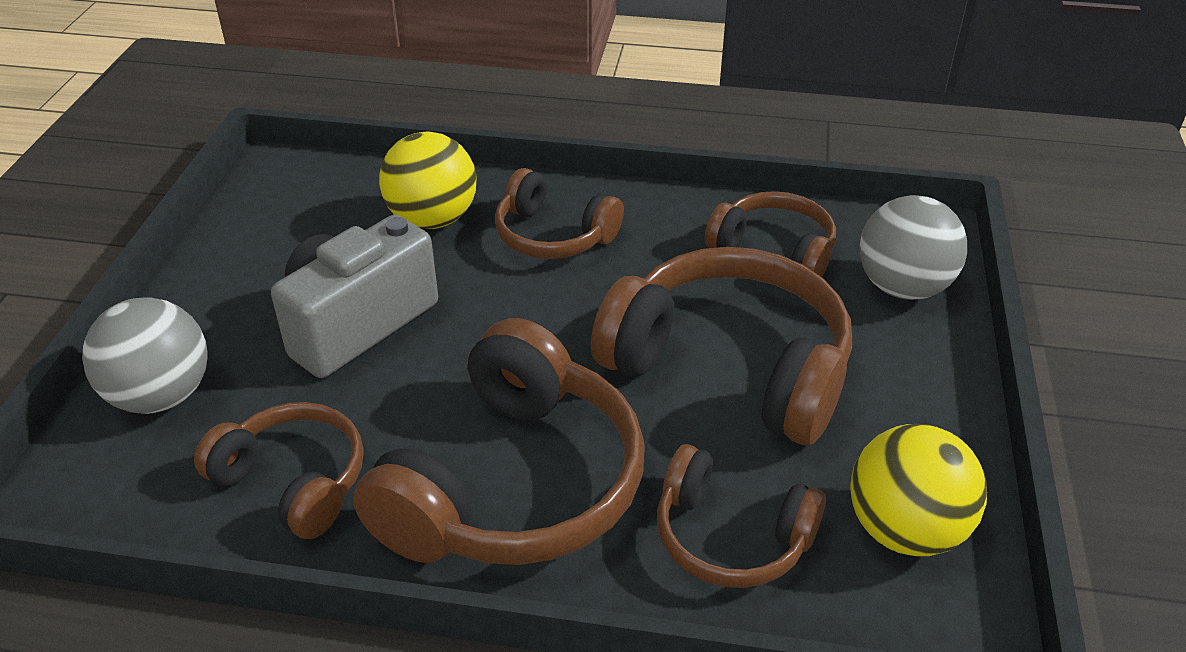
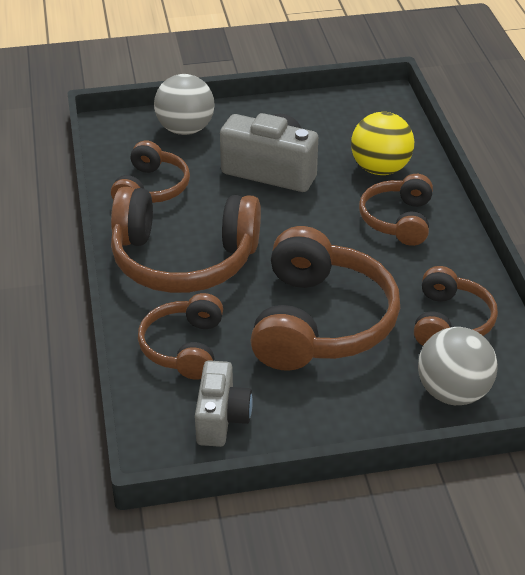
camera: 70 degrees right, 0 degrees up
yellow ball [850,424,987,556] -> grey camera [195,361,253,447]

